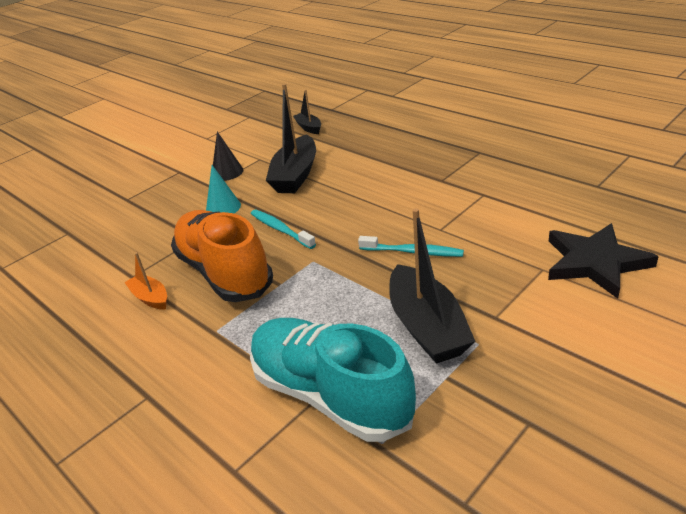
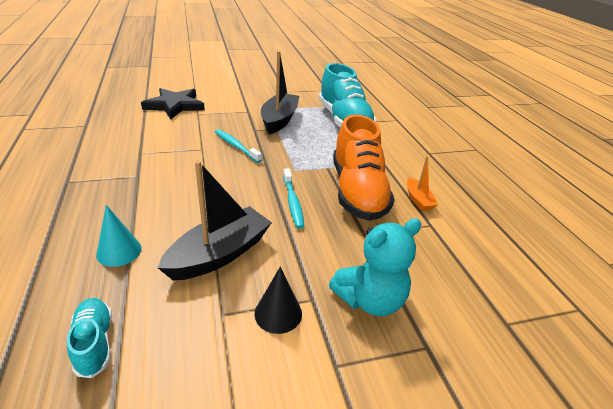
camera: 155 degrees left, 0 degrees up
turquoise cone [206,165,241,214] -> turquoise cone moved to [96,205,142,267]
black boat [293,90,321,134] -> turquoise shoe [67,298,112,378]
none -> turquoise teddy bear [329,218,422,316]

